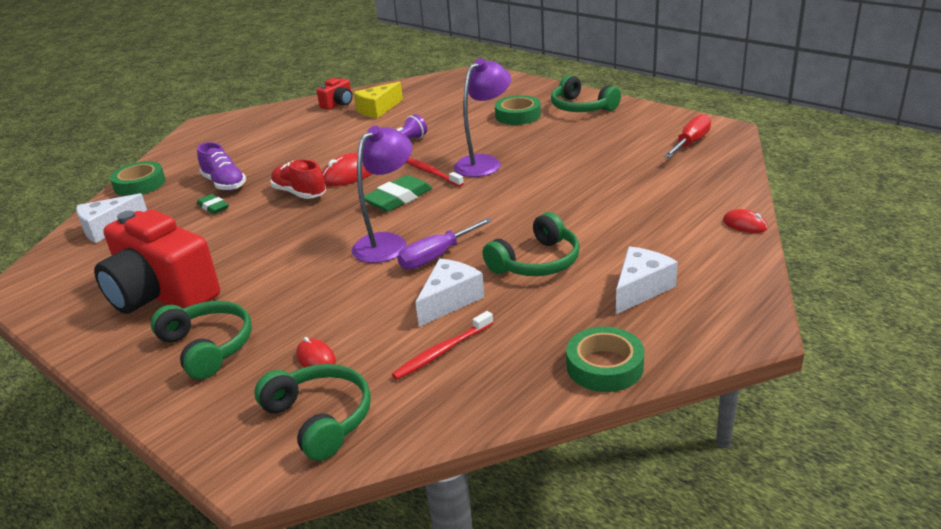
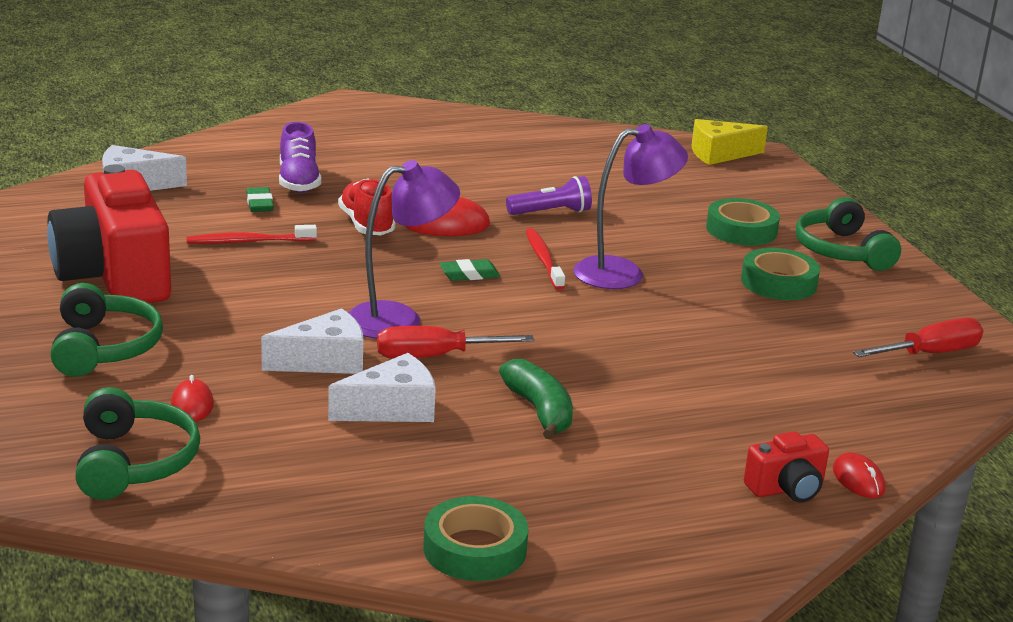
camera: 25 degrees right, 5 degrees down
green tape [110,161,166,196] -> green tape moved to [741,248,820,300]
red camera [317,78,353,110] -> red camera moved to [744,431,829,503]
yellow cheese [353,81,403,118] -> yellow cheese moved to [691,119,768,165]
green eraser [364,175,432,212] -> green eraser [439,259,500,281], size x0.59
red toothbrush [392,311,493,380] -> red toothbrush moved to [186,225,317,244]
purple screwdriver [397,218,492,270] -> red screwdriver [377,326,534,359]
green headphones [483,212,580,276] -> green banana [499,359,573,440]
white cheese [616,246,678,314] -> white cheese moved to [261,308,363,374]

